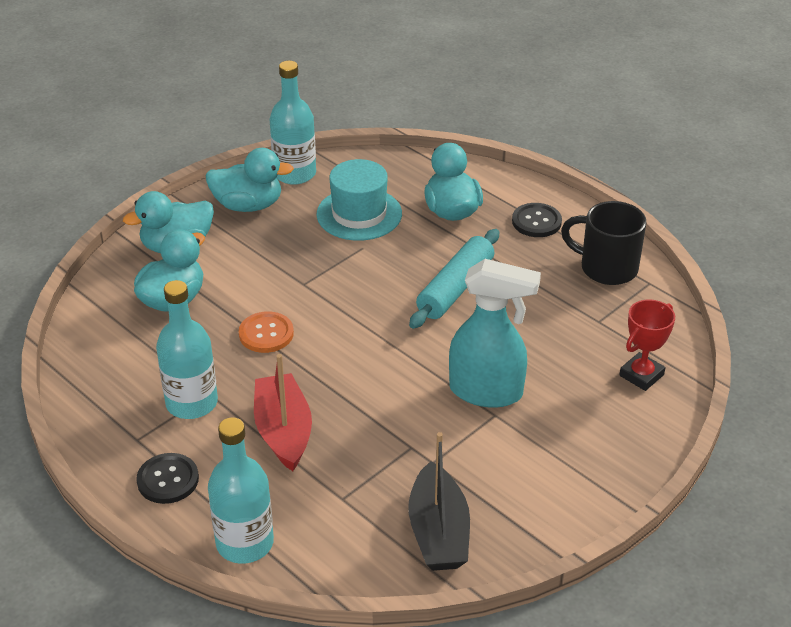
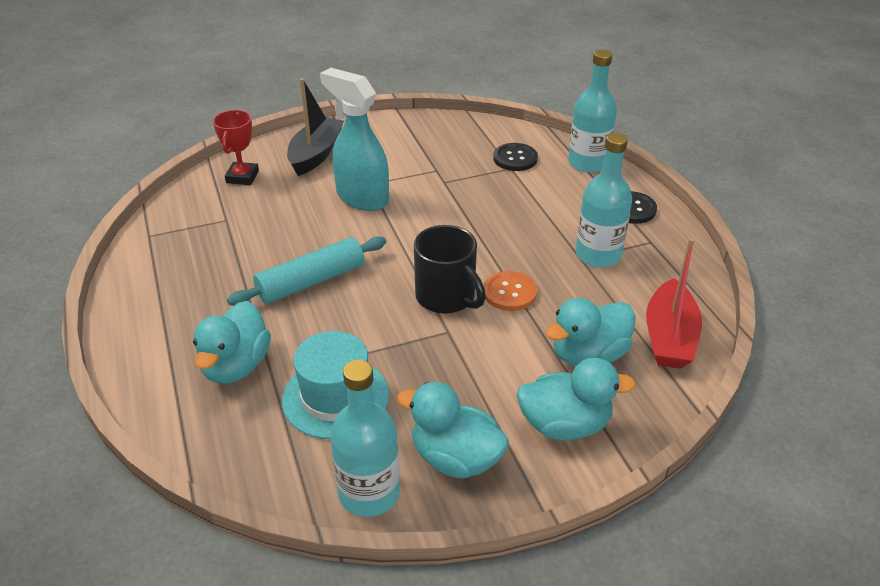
camera: 155 degrees left, 0 degrees up
red boat [254,354,312,471] -> red boat moved to [646,238,702,369]
black boat [408,432,470,571] -> black boat moved to [287,78,344,176]
black button [512,203,562,237] -> black button moved to [493,143,538,171]
black mug [561,201,646,285] -> black mug moved to [414,225,486,314]
red trophy [619,299,675,391] -> red trophy turned 60 degrees counterclockwise [213,110,259,185]

